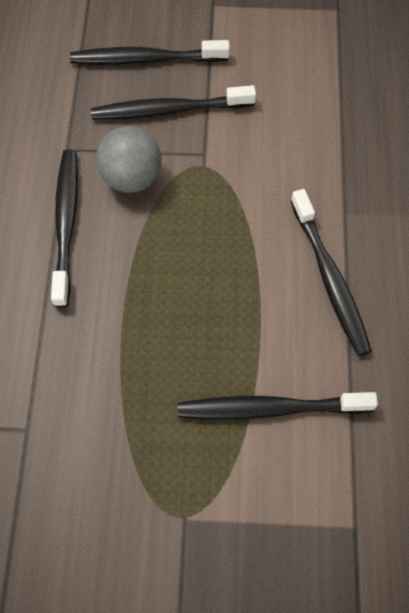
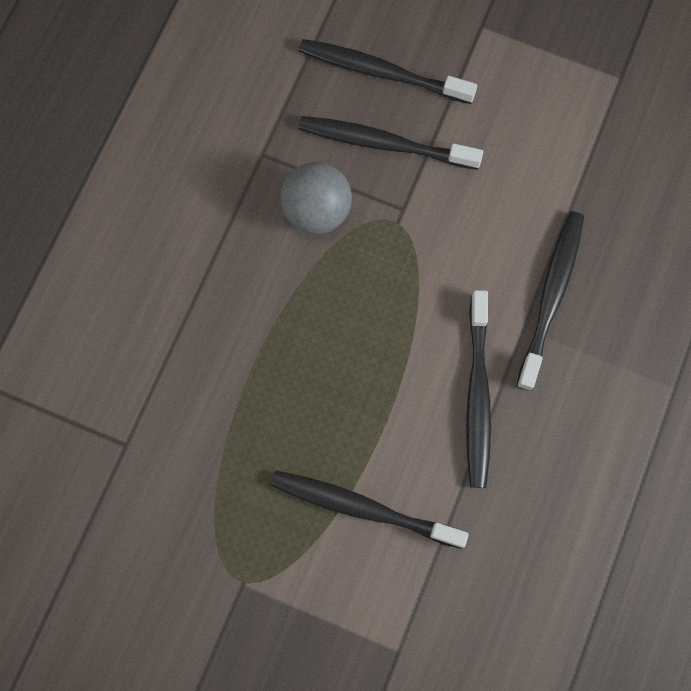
camera: 20 degrees right, 10 degrees up
black toothbrush [51,149,78,307] -> black toothbrush moved to [516,211,584,391]

